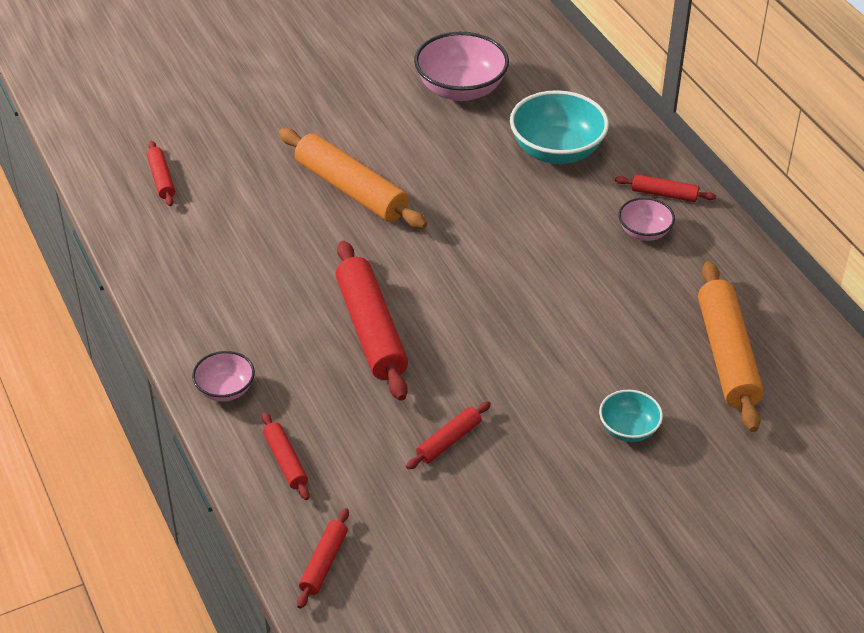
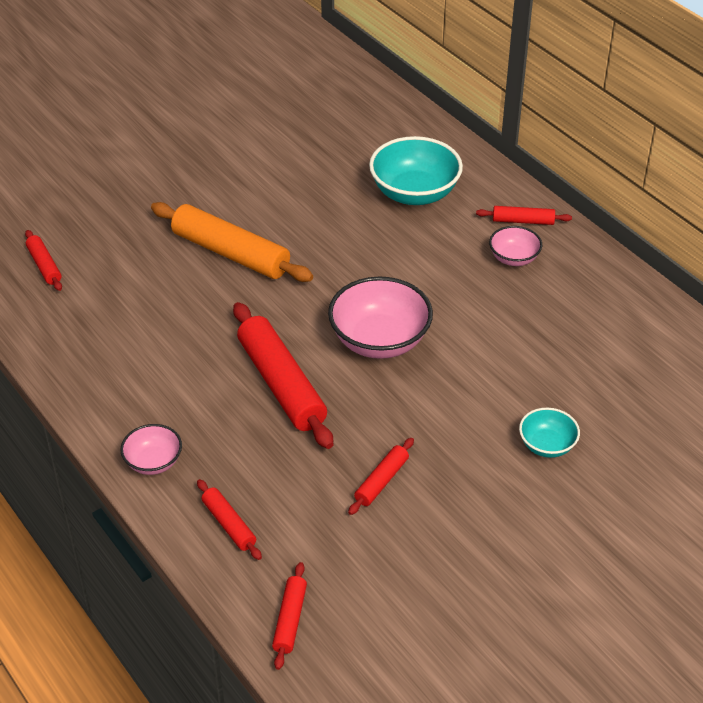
camera: 10 degrees left, 0 degrees up
pink bowl [414,32,509,101] -> pink bowl moved to [328,277,433,359]
orange rolling pin [698,261,764,432] -> none

